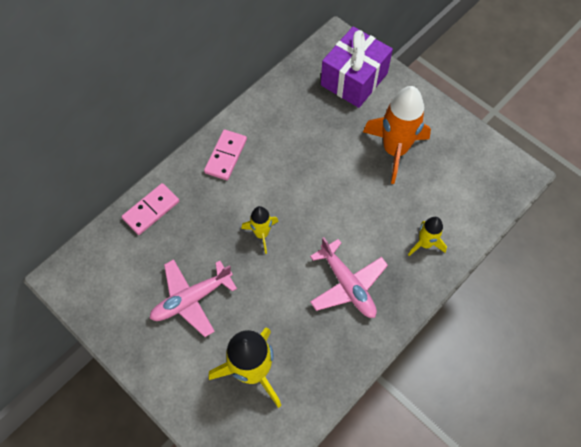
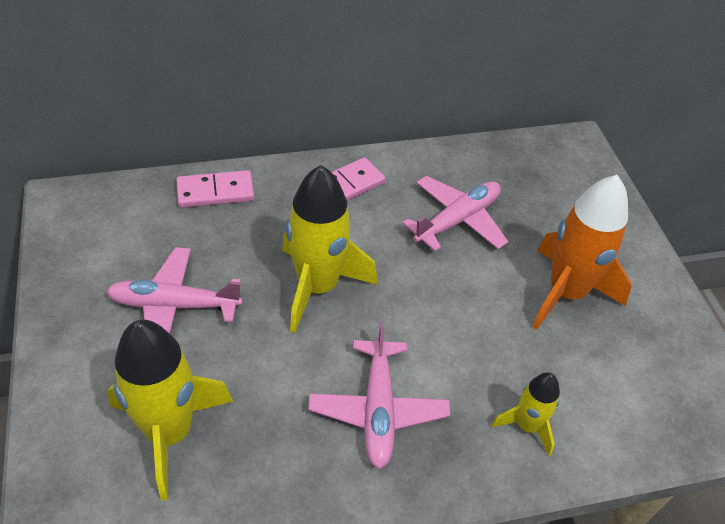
camera: 30 degrees right, 15 degrees down
yellow rocket [241,206,279,254] -> yellow rocket [282,165,378,333], size x1.88
purple gift [321,26,393,108] -> none
none -> pink plane [402,176,509,252]

